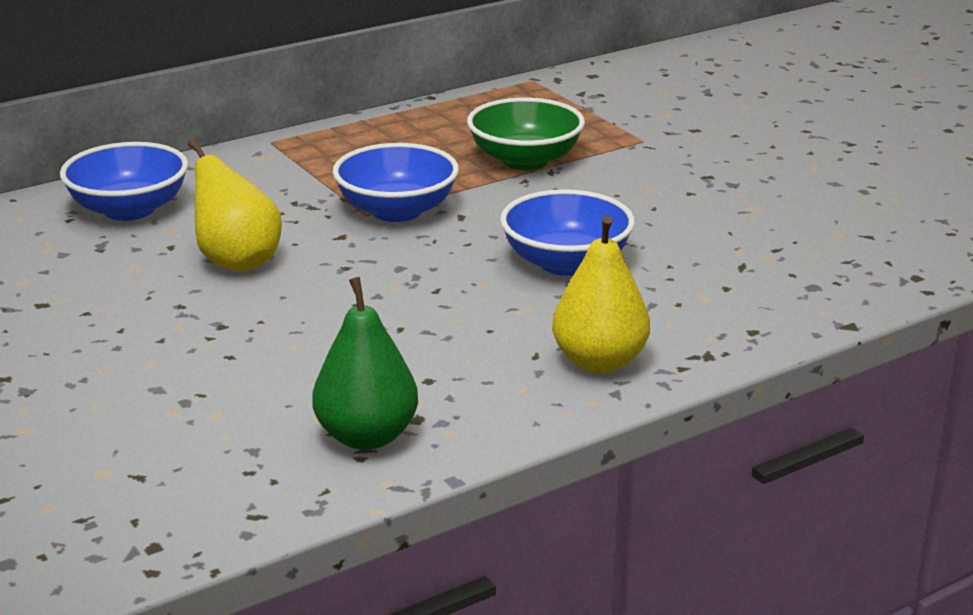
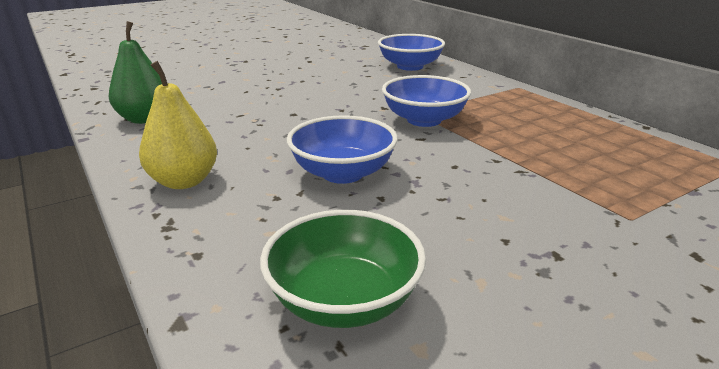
camera: 90 degrees right, 0 degrees up
yellow pear [188,139,282,272] -> none
green bowl [467,98,585,170] -> green bowl moved to [260,210,426,328]

